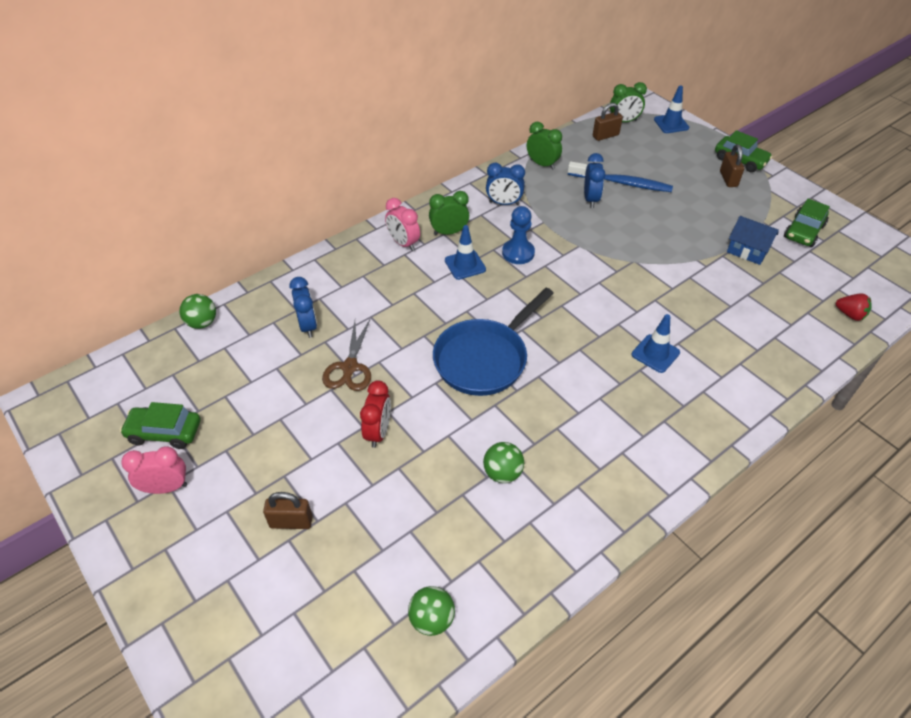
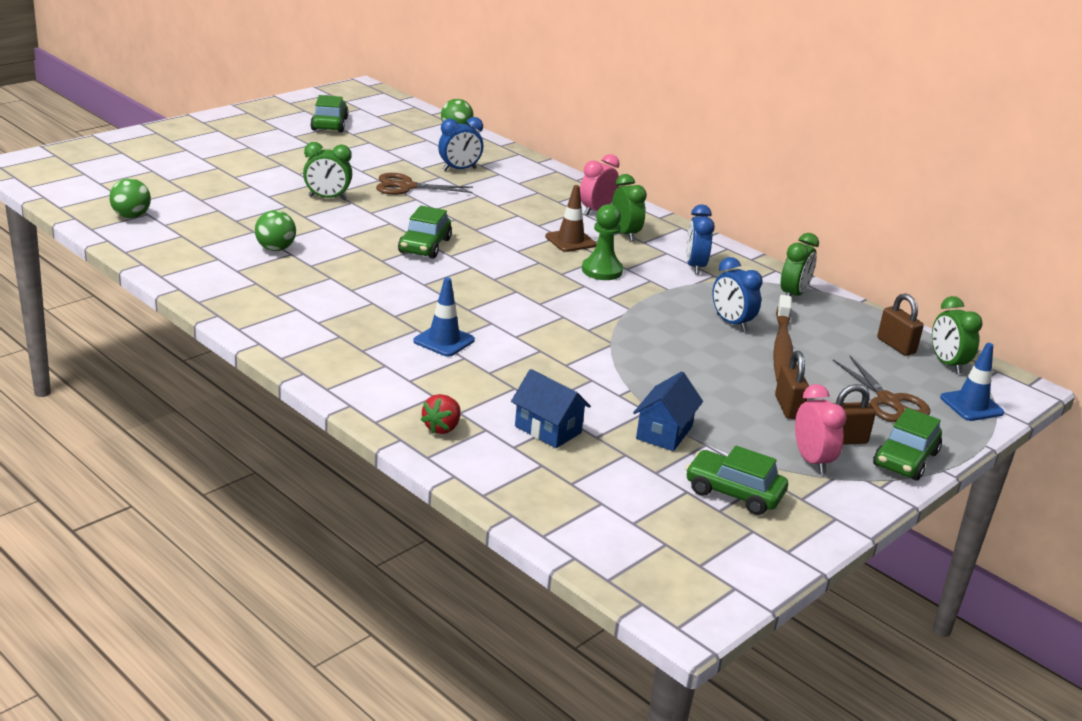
camera: 80 degrees right, 20 degrees down
pink clock [121,447,187,494] -> pink clock moved to [795,384,847,474]
brown padlock [263,492,313,529] -> brown padlock moved to [775,351,809,419]
red clock [360,380,391,448] -> green clock [303,142,352,200]
blue pan [433,288,554,396] -> green car [398,206,452,259]
blue traffic cone [445,225,486,280] -> brown traffic cone [545,185,597,252]
blue pawn [502,206,535,264] -> green pawn [582,204,623,280]
blue toothbrush [568,161,673,192] -> brown toothbrush [773,295,793,382]
blue clock [584,153,605,208] -> blue clock turned 60 degrees clockwise [712,257,762,332]
red strawberry [836,293,871,321] -> red strawberry moved to [420,394,461,434]
none -> blue house [511,369,591,448]
none -> brown scissors [833,356,931,422]

